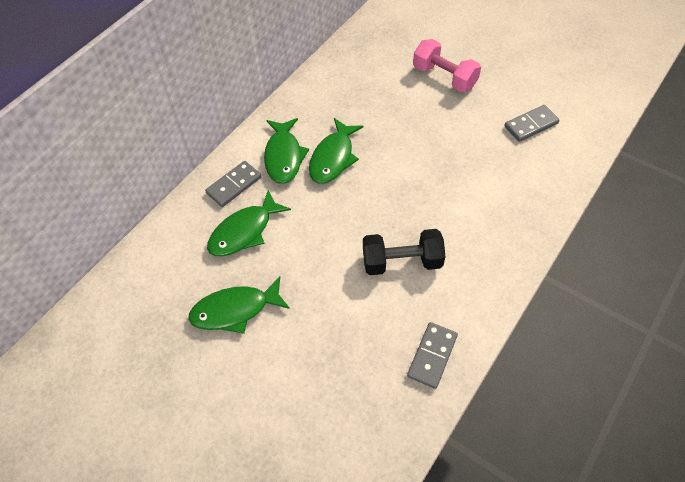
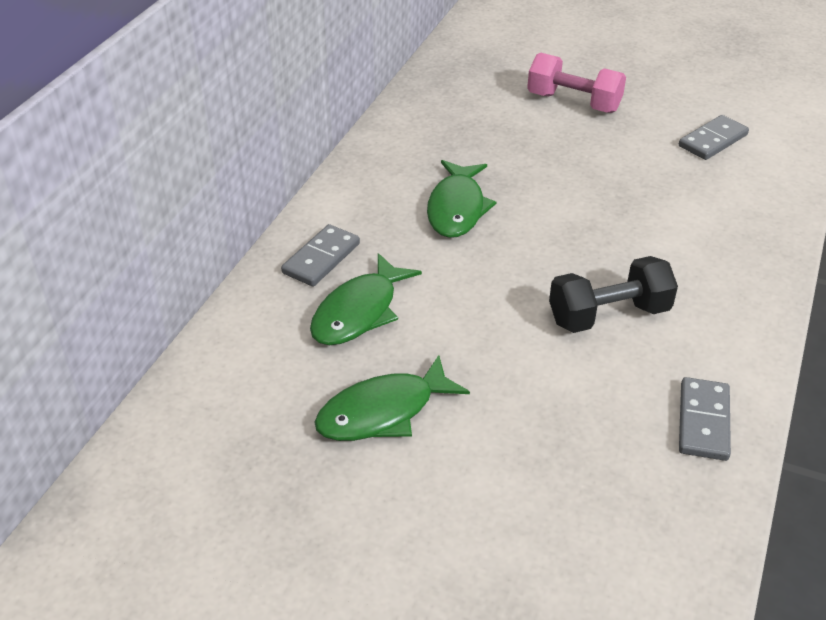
camera: 15 degrees left, 15 degrees down
green fish [264,118,309,184] -> none

